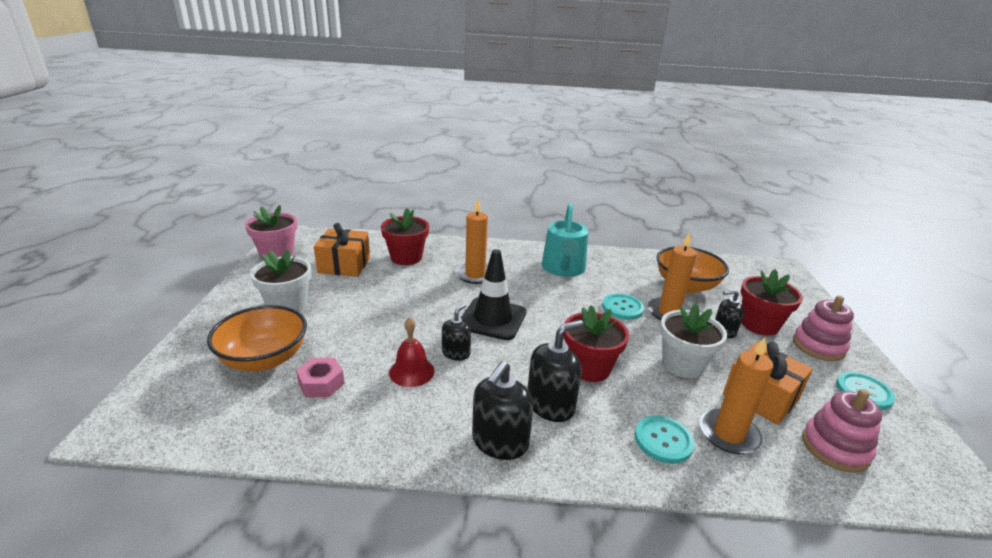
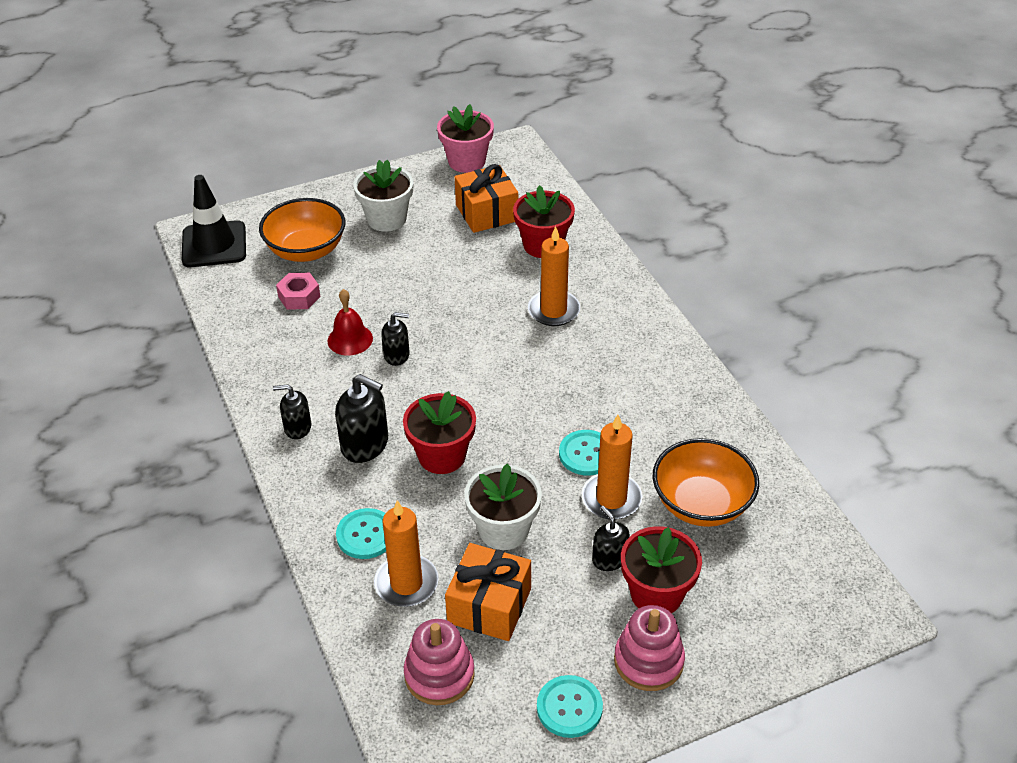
camera: 65 degrees right, 15 degrees up
black traffic cone [461,249,526,340] -> black traffic cone moved to [182,175,246,267]
black soap dispenser [472,361,533,460] -> black soap dispenser [273,384,311,439], size x0.62
turquoise watering can [542,203,588,277] -> none

